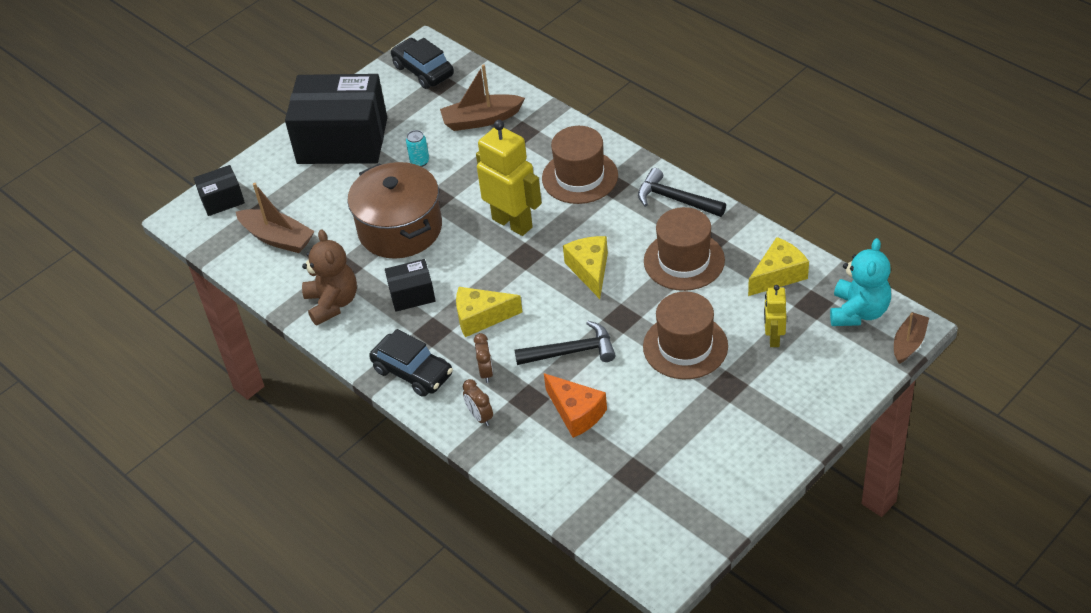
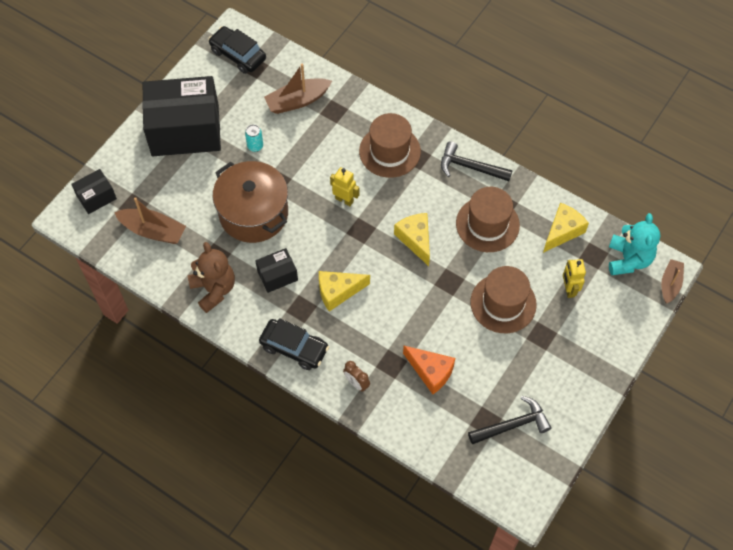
camera: 15 degrees left, 15 degrees up
brown clock [474,333,493,383] -> none
yellow robot [476,120,542,236] -> yellow robot [330,167,359,206], size x0.53
black hammer [515,321,616,365] -> black hammer moved to [468,396,551,444]

